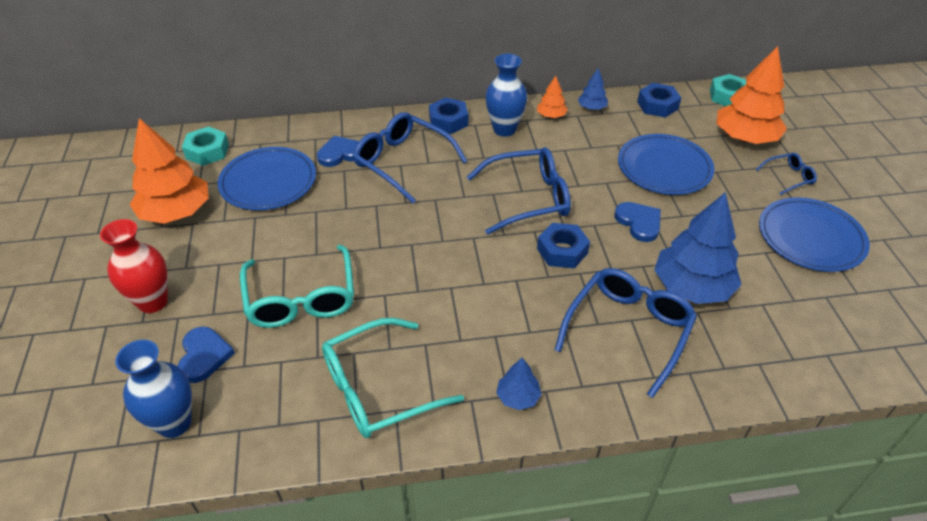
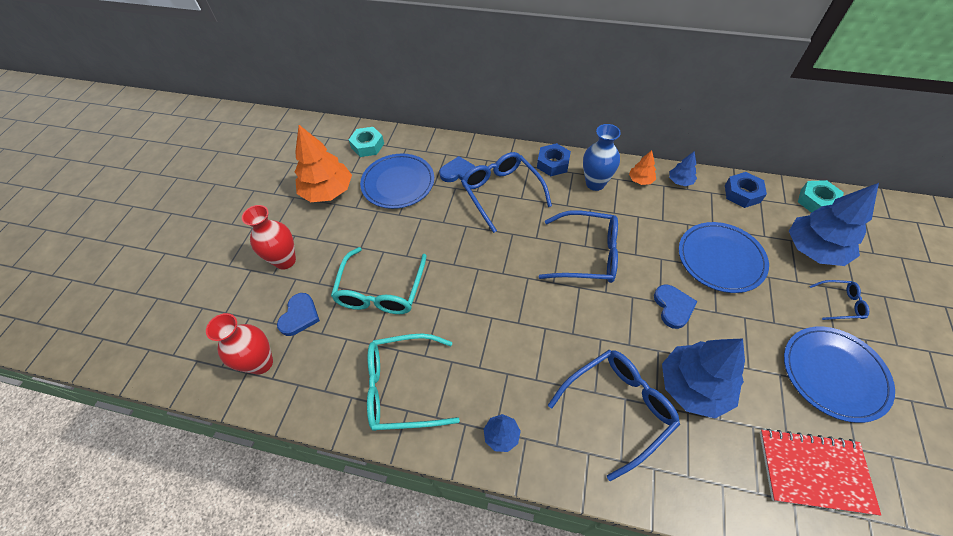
camera: 25 degrees right, 10 degrees up
blue vase [115,340,192,438] -> red vase [206,313,273,375]
blue nut [537,223,590,268] -> none
orange tree [716,46,787,144] -> blue tree [789,183,879,266]
none -> red notebook [760,429,881,516]

